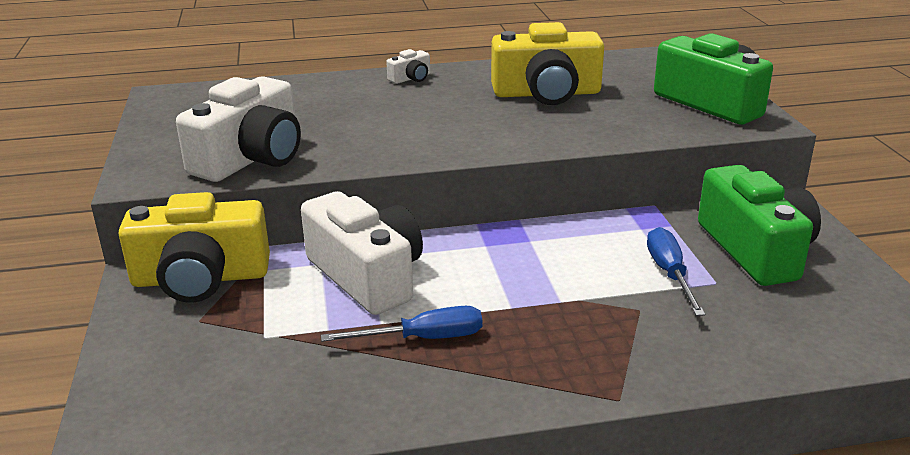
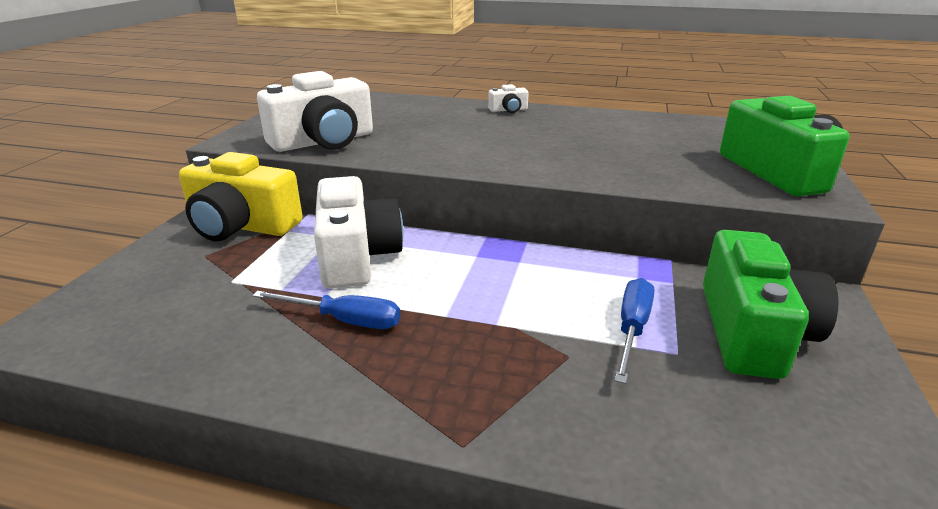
camera: 25 degrees right, 0 degrees up
yellow camera [491,22,604,105] -> none

